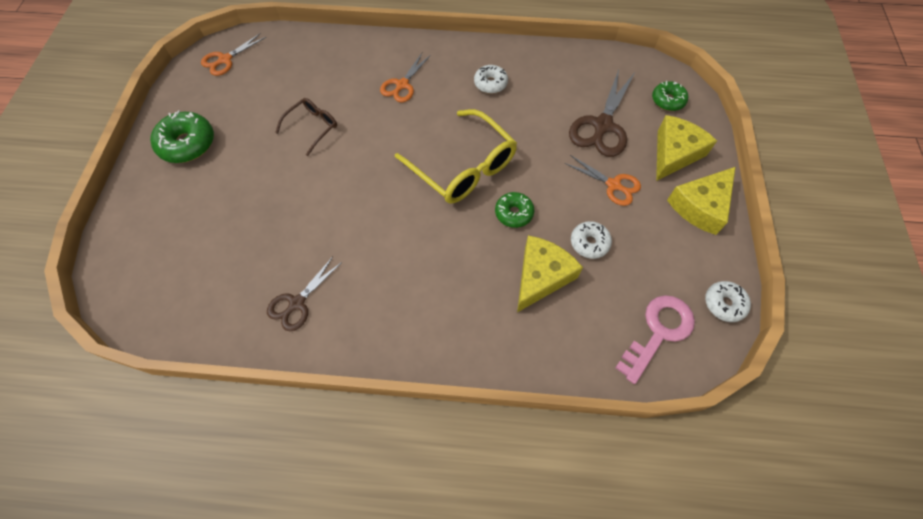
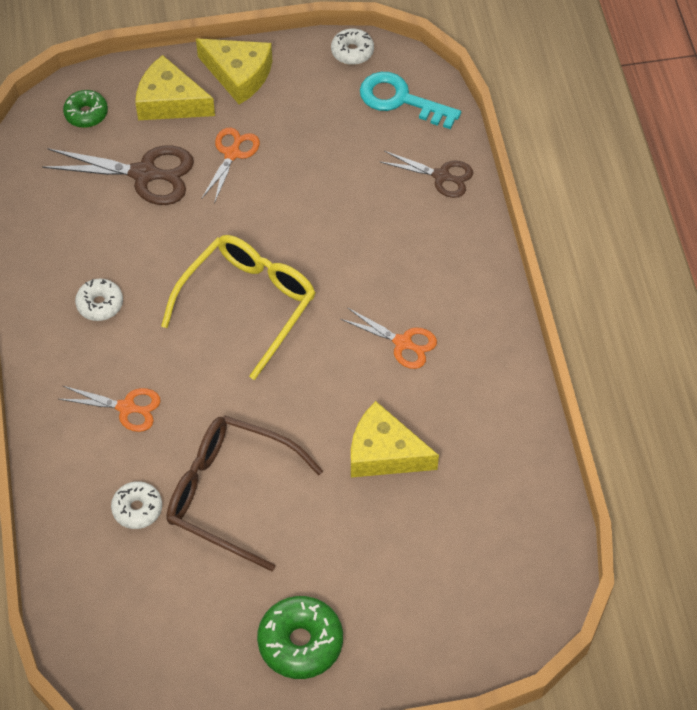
camera: 105 degrees left, 5 degrees down
orange scissors [201,33,266,76] -> orange scissors moved to [341,308,437,369]
brown scissors [267,256,342,331] -> brown scissors moved to [379,151,473,198]
brown glasses [275,98,337,156] -> brown glasses [167,415,323,571], size x1.86
green donut [495,192,534,228] -> none
yellow cheese [517,235,583,312] -> yellow cheese moved to [351,401,439,478]
white donut [571,221,612,259] -> white donut moved to [111,481,162,529]
pink key [615,295,695,384] -> turquoise key [360,72,461,129]

